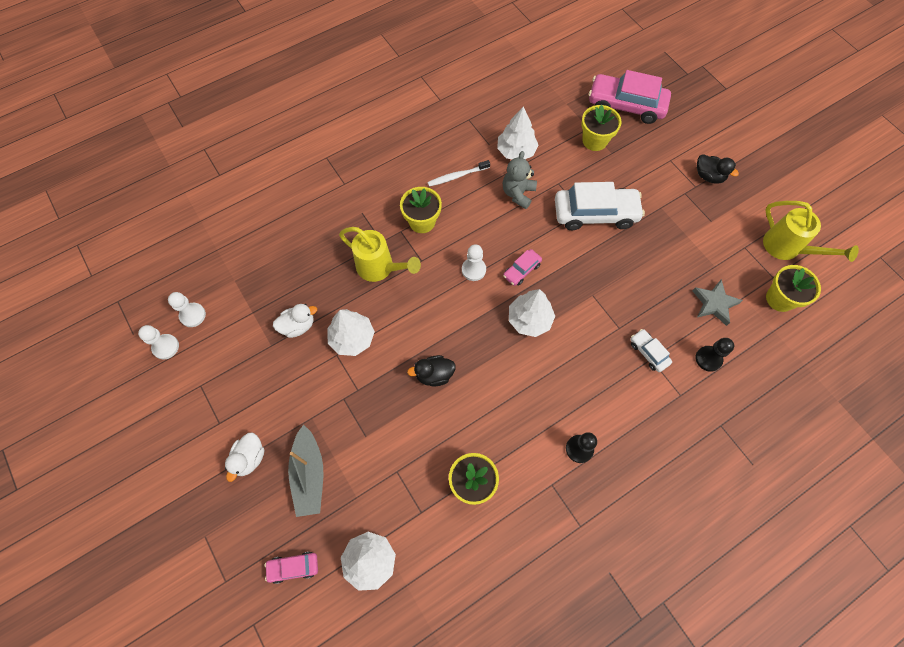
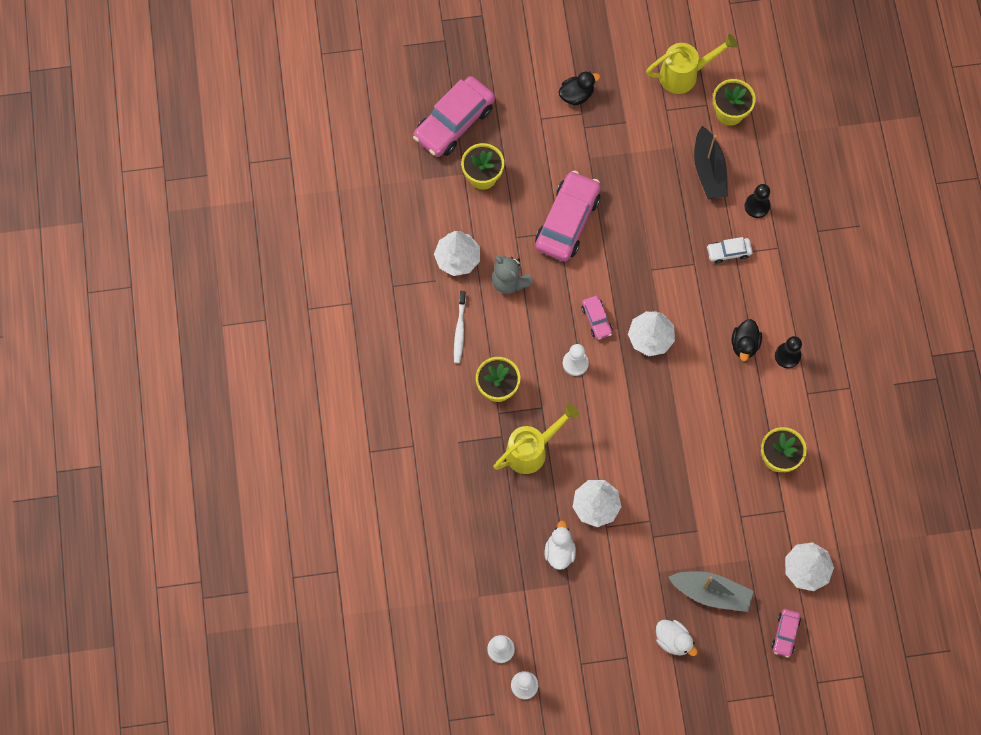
camera: 65 degrees left, 5 degrees up
black duck [407,355,456,387] -> black duck moved to [732,319,762,361]
white car [555,182,645,230] -> pink car [535,171,601,261]
grey star [692,279,743,326] -> black boat [694,126,728,199]

